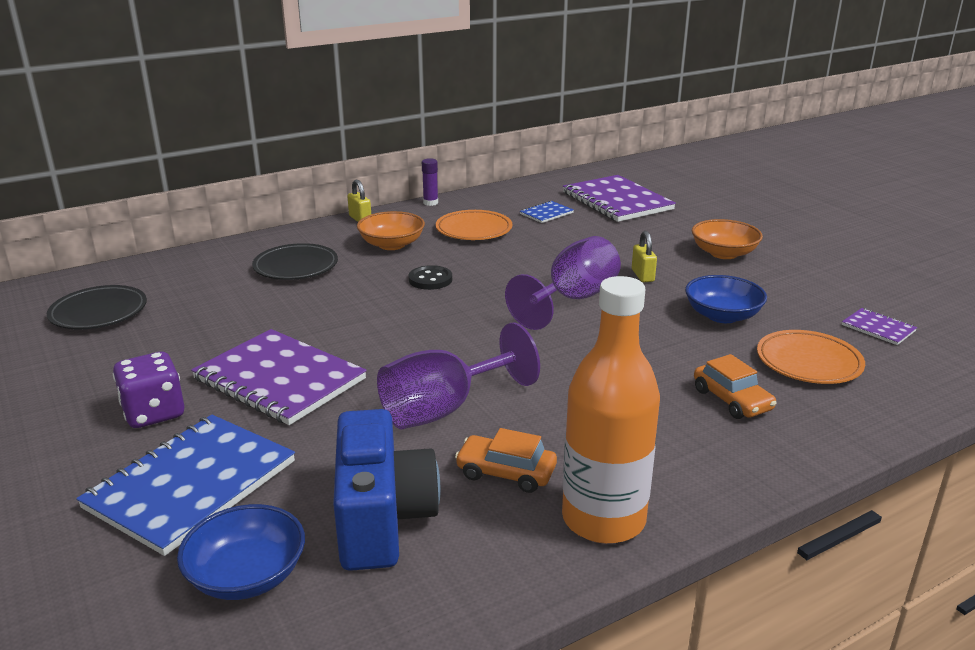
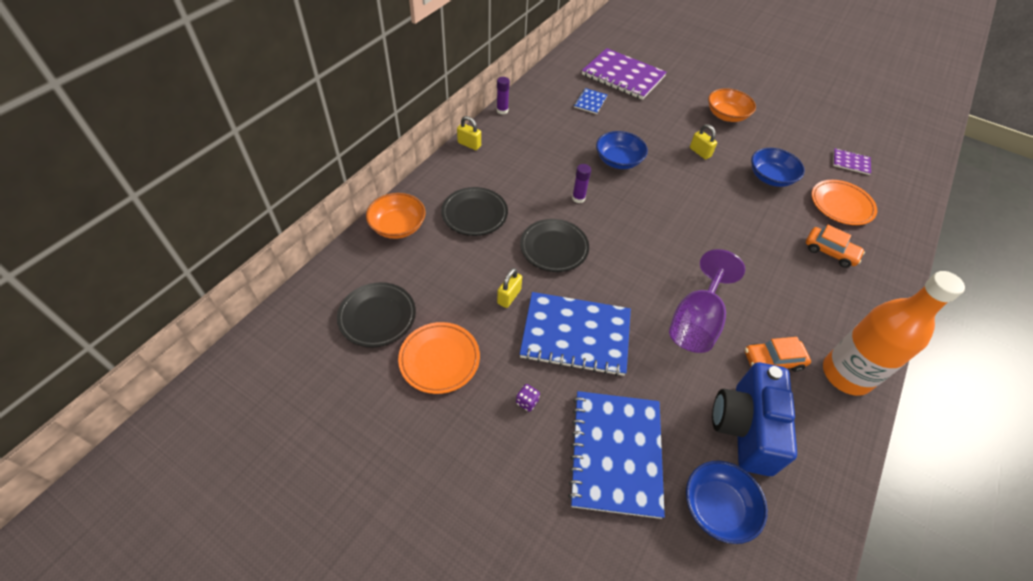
camera: 30 degrees left, 25 degrees up
purple dice [113,352,184,428] -> purple dice [516,384,540,412], size x0.45
purple notebook [191,329,367,425] -> blue notebook [520,292,631,376]
blue camera [333,409,441,571] -> blue camera turned 135 degrees counterclockwise [712,362,797,476]
orange bowl [357,211,425,250] -> orange bowl moved to [366,193,425,239]
black button [409,265,452,290] -> purple glue stick [572,164,591,203]
orange plate [436,210,512,240] -> orange plate moved to [398,322,480,394]
purple goblet [505,236,621,330] -> none
none -> yellow padlock [497,268,522,308]
none -> black plate [520,219,589,272]
none -> blue bowl [596,131,648,169]

